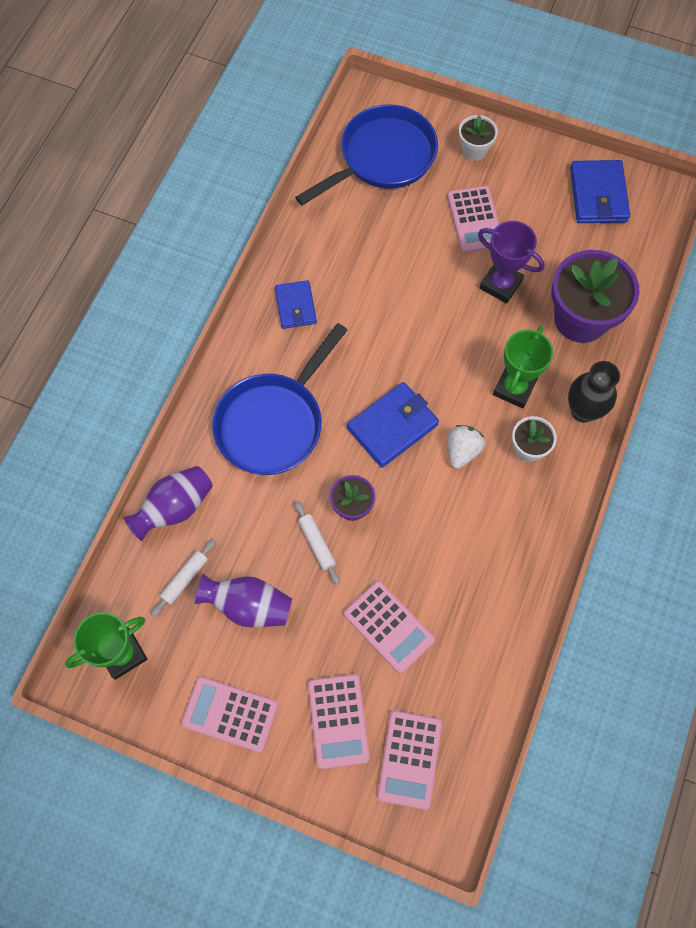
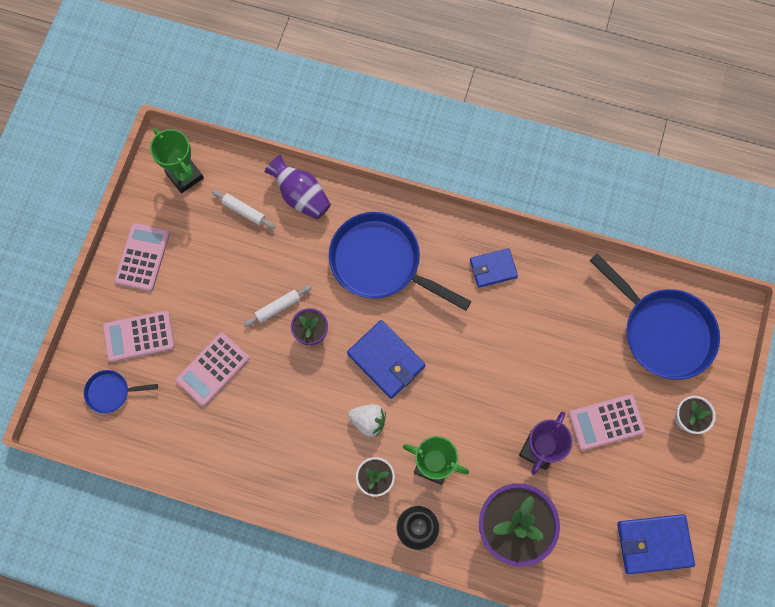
camera: 85 degrees right, 5 degrees up
purple vase [195,574,292,627] -> none
pink calculator [377,710,442,810] -> blue pan [84,370,158,414]

